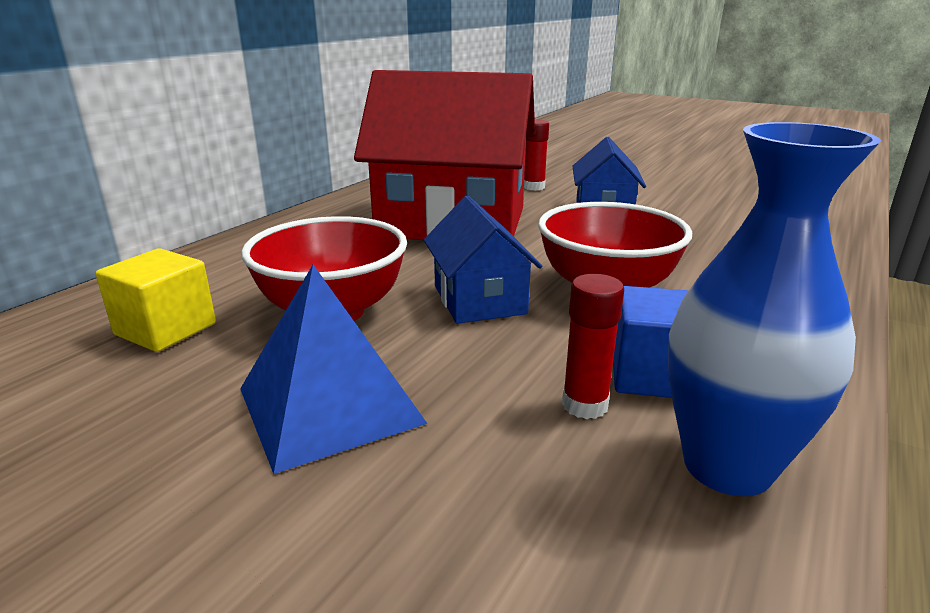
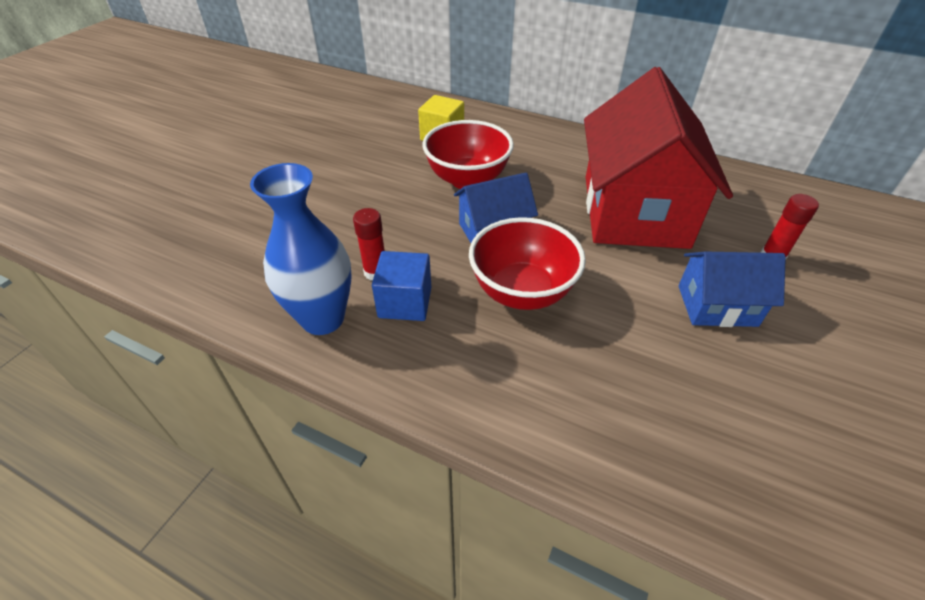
camera: 85 degrees right, 20 degrees up
blue pyramid [240,265,427,474] -> none

